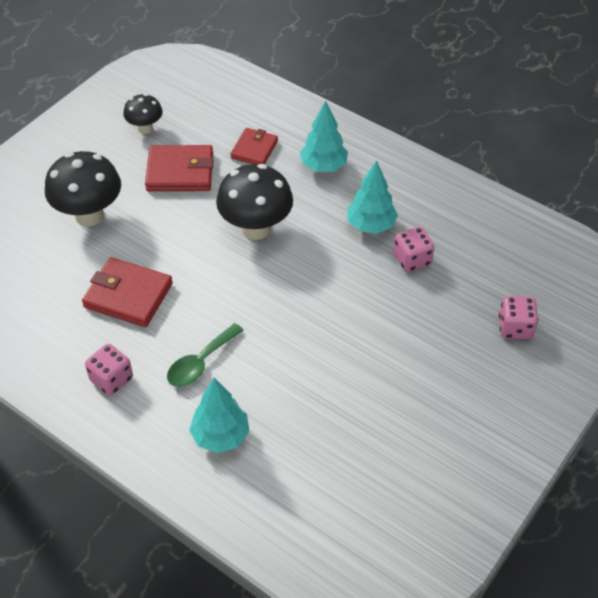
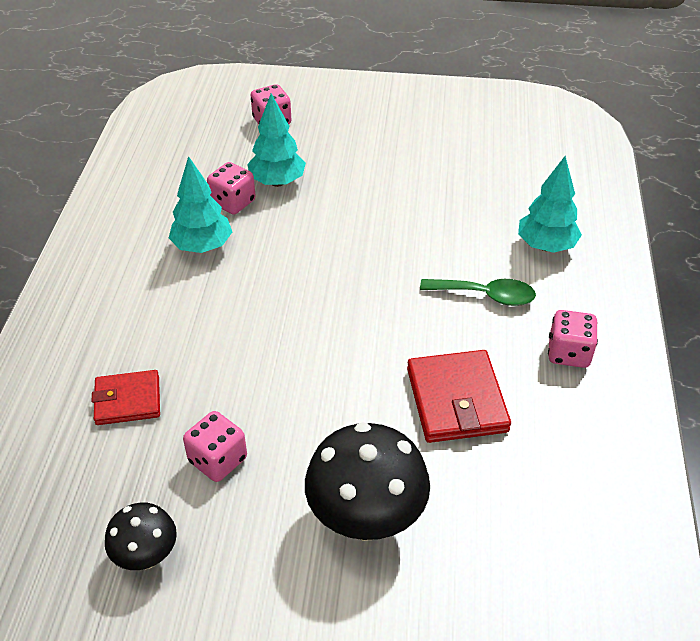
camera: 120 degrees left, 5 degrees down
red wallet [145,145,214,191] -> pink dice [183,411,247,482]
black mushroom [216,164,293,240] -> none
turquoise tree [300,100,348,172] -> turquoise tree moved to [247,93,306,187]

